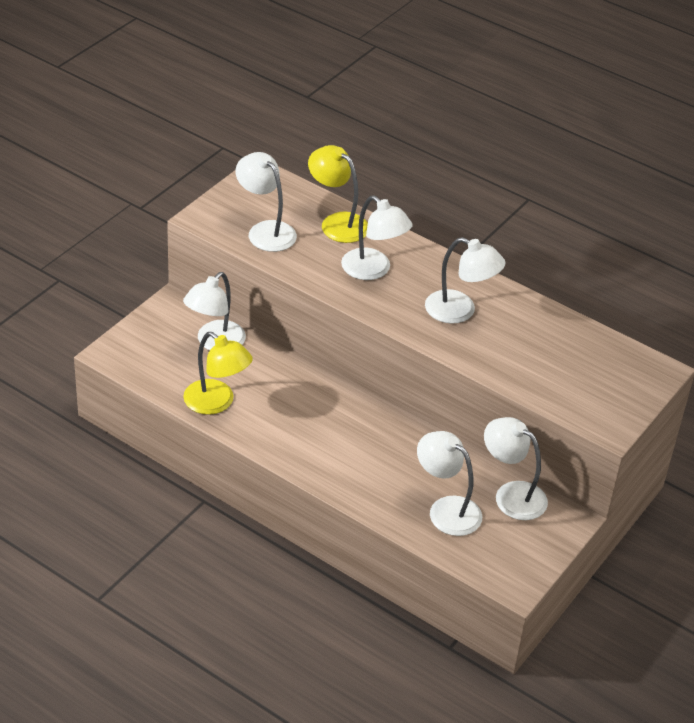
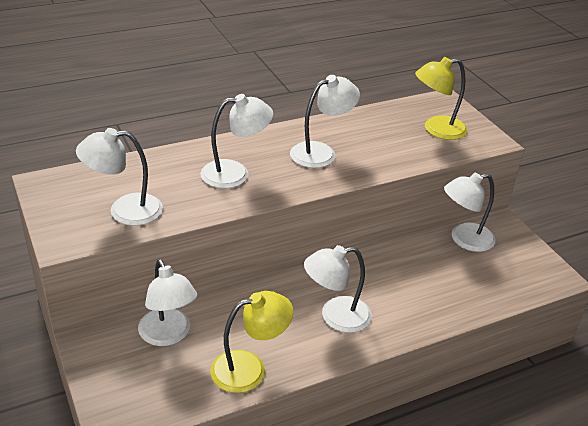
camera: 60 degrees left, 5 degrees down
yellow lamp [308,145,368,243] -> yellow lamp moved to [415,57,468,140]
white lamp [417,431,482,536] -> white lamp moved to [304,245,372,333]

